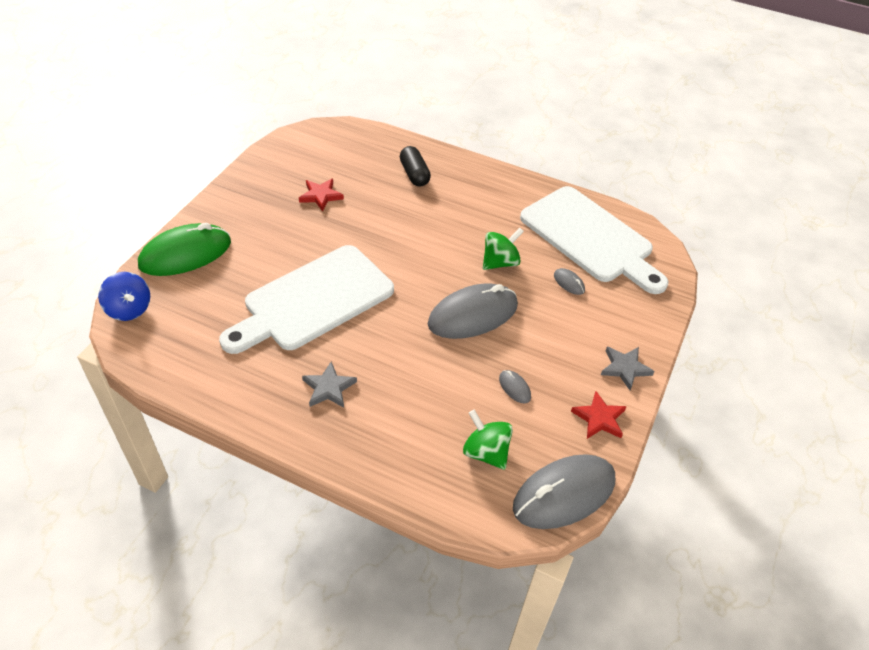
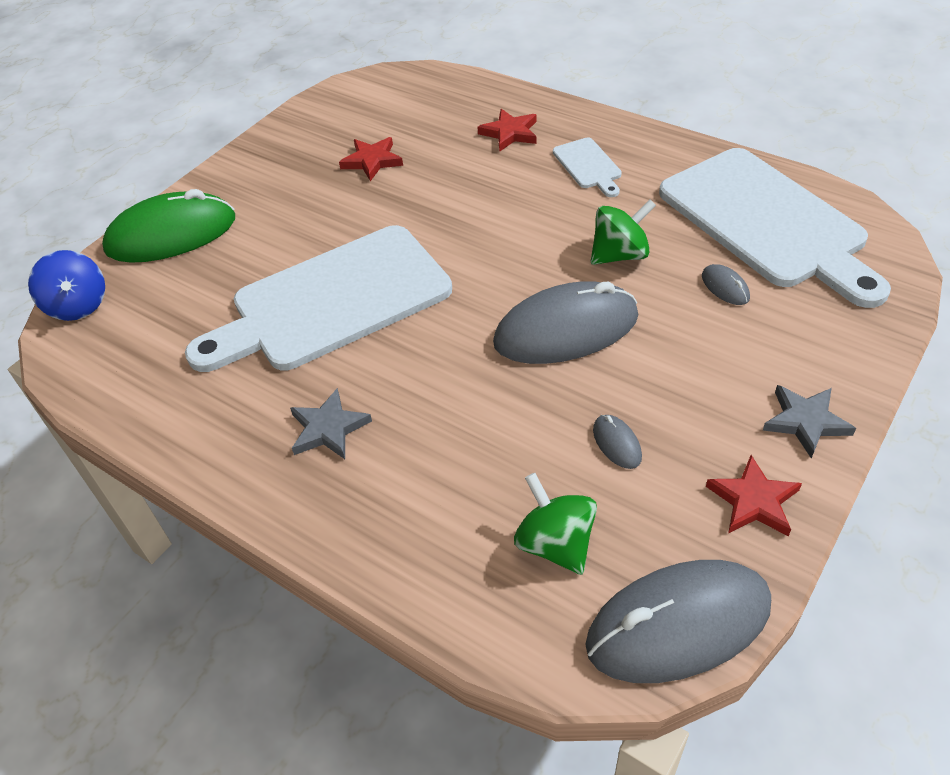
camera: 15 degrees right, 0 degrees up
black capsule [400,146,431,187] -> red star [477,109,537,152]
none -> white cutting board [553,138,622,197]

